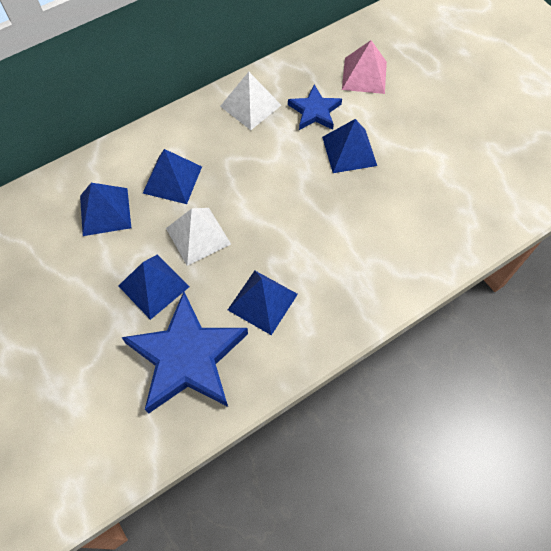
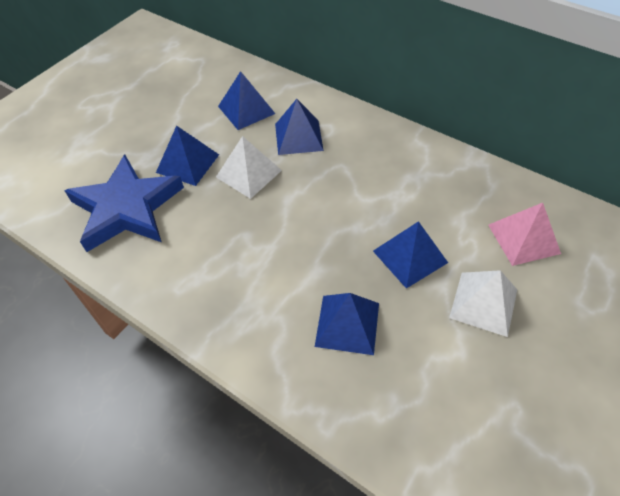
camera: 70 degrees right, 10 degrees down
white pyramid [220,72,281,130] -> white pyramid moved to [449,270,517,337]
blue pyramid [228,271,298,335] -> blue pyramid moved to [315,293,379,355]
blue star [288,84,342,130] -> none

